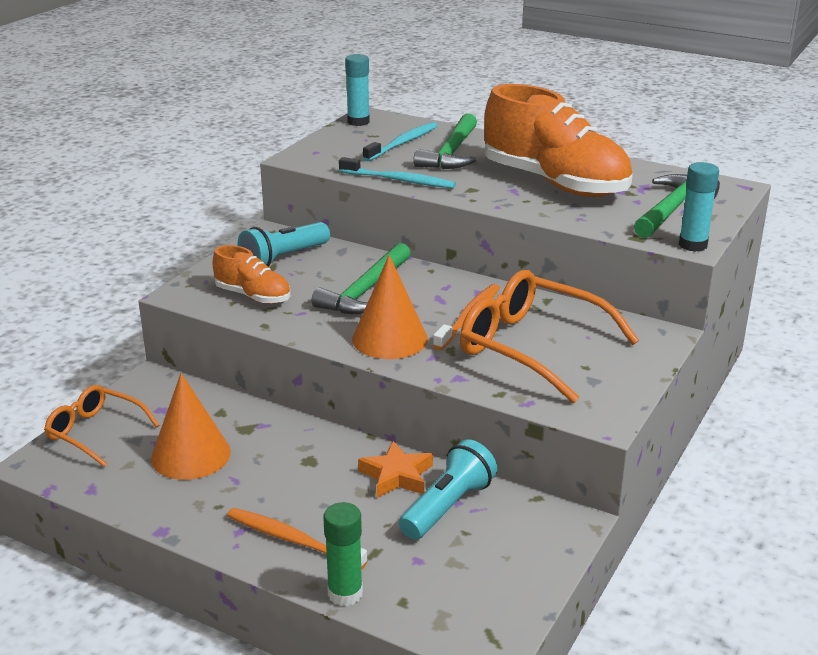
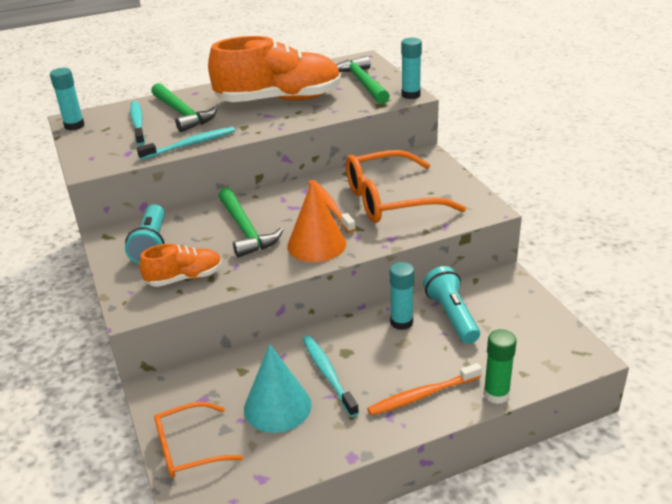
camera: 50 degrees left, 5 degrees up
orange cone [151,373,231,480] -> turquoise cone [244,344,311,433]
orange star [358,441,433,498] -> turquoise glue stick [390,262,414,330]
none -> turquoise toothbrush [303,336,359,417]

